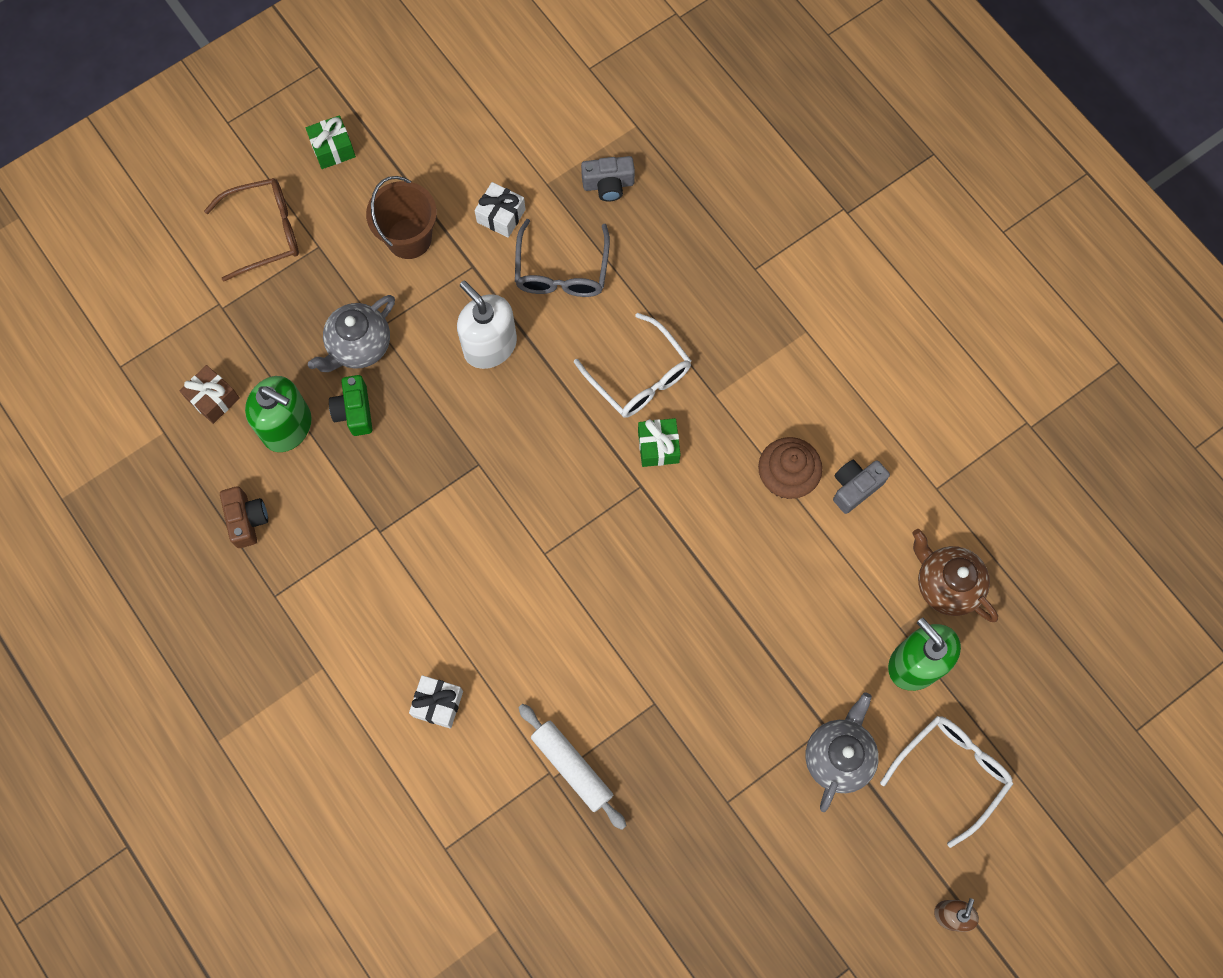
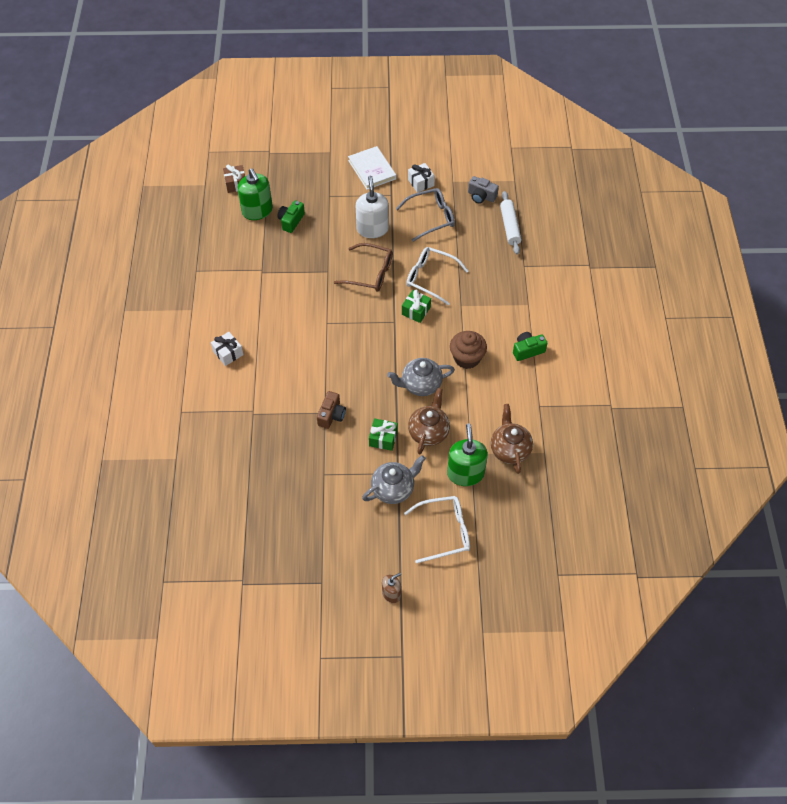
camera: 35 degrees right, 15 degrees down
brown glasses [204,178,299,281] -> brown glasses moved to [334,243,393,292]
brown camera [220,486,268,548] -> brown camera moved to [317,391,346,429]
green gift [306,115,356,169] -> green gift moved to [369,418,397,451]
grey teapot [308,295,395,372] -> grey teapot moved to [387,358,455,396]
brown bucket [366,176,437,259] -> white book [348,146,396,190]
grey glasses [515,219,610,297] -> grey glasses turned 150 degrees counterclockwise [396,188,455,242]
white rolling pin [518,704,626,830] -> white rolling pin moved to [500,191,521,254]
white glasses [574,313,691,418] -> white glasses turned 120 degrees clockwise [406,247,468,306]
grey camera [833,460,890,514] -> none
none -> brown teapot [408,388,450,454]
none -> green camera [513,332,547,361]

